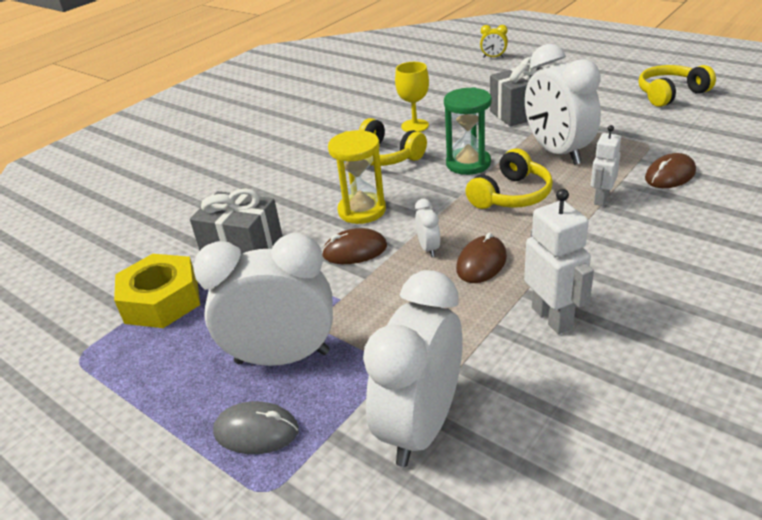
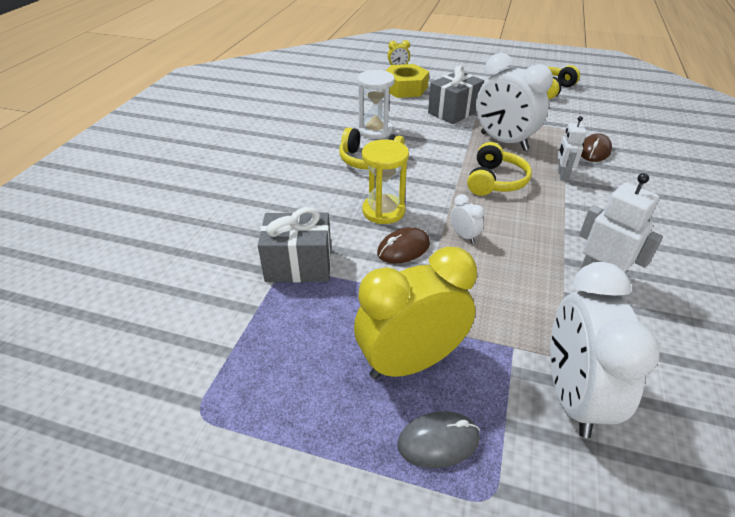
camera: 25 degrees left, 5 degrees up
yellow nut [114,254,200,328] -> yellow nut moved to [386,64,429,98]
white clock [193,233,333,366] -> yellow clock [354,246,477,379]
yellow goblet [395,62,429,132] -> white hourglass [357,70,395,139]
green hourglass [444,87,492,175] -> none
brown mouse [456,232,507,283] -> none

